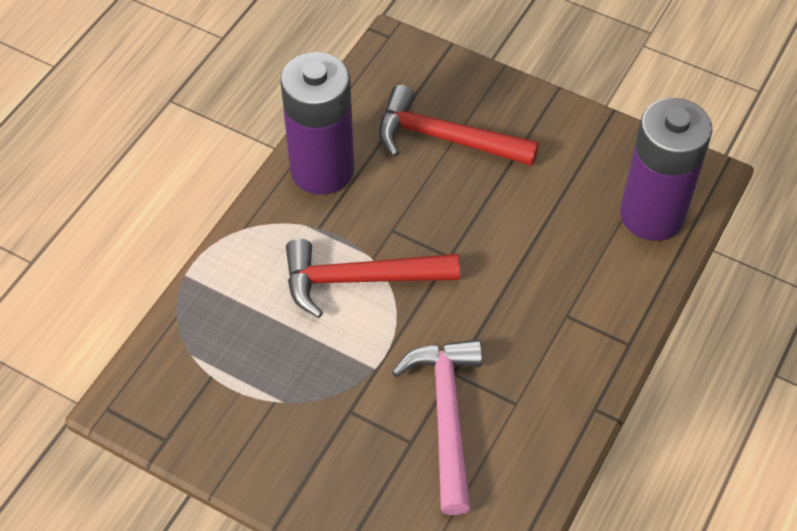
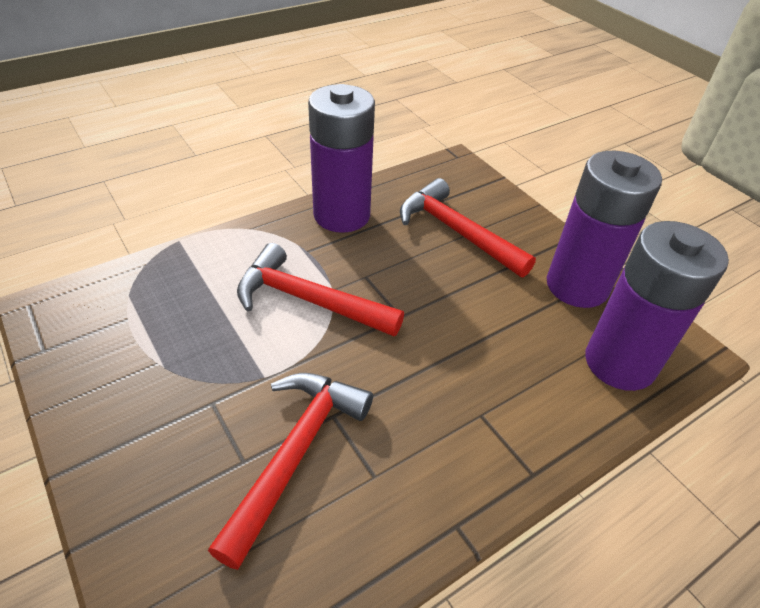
camera: 25 degrees right, 10 degrees down
pink hammer [392,339,482,515] -> red hammer [208,373,373,570]
none -> purple battery [547,151,662,308]

